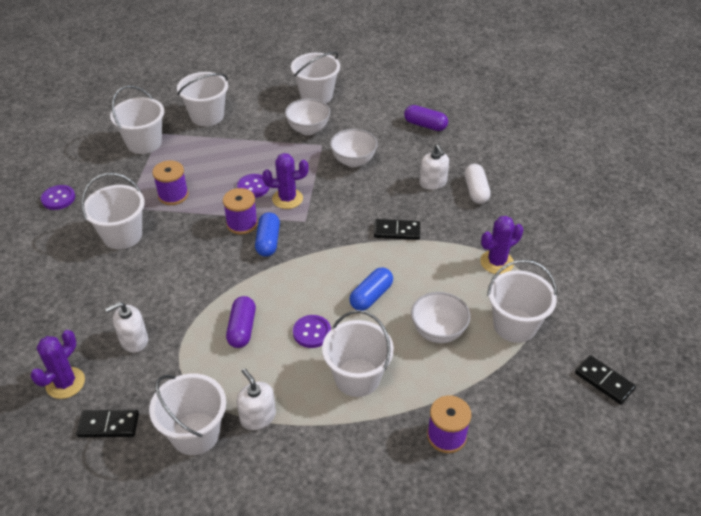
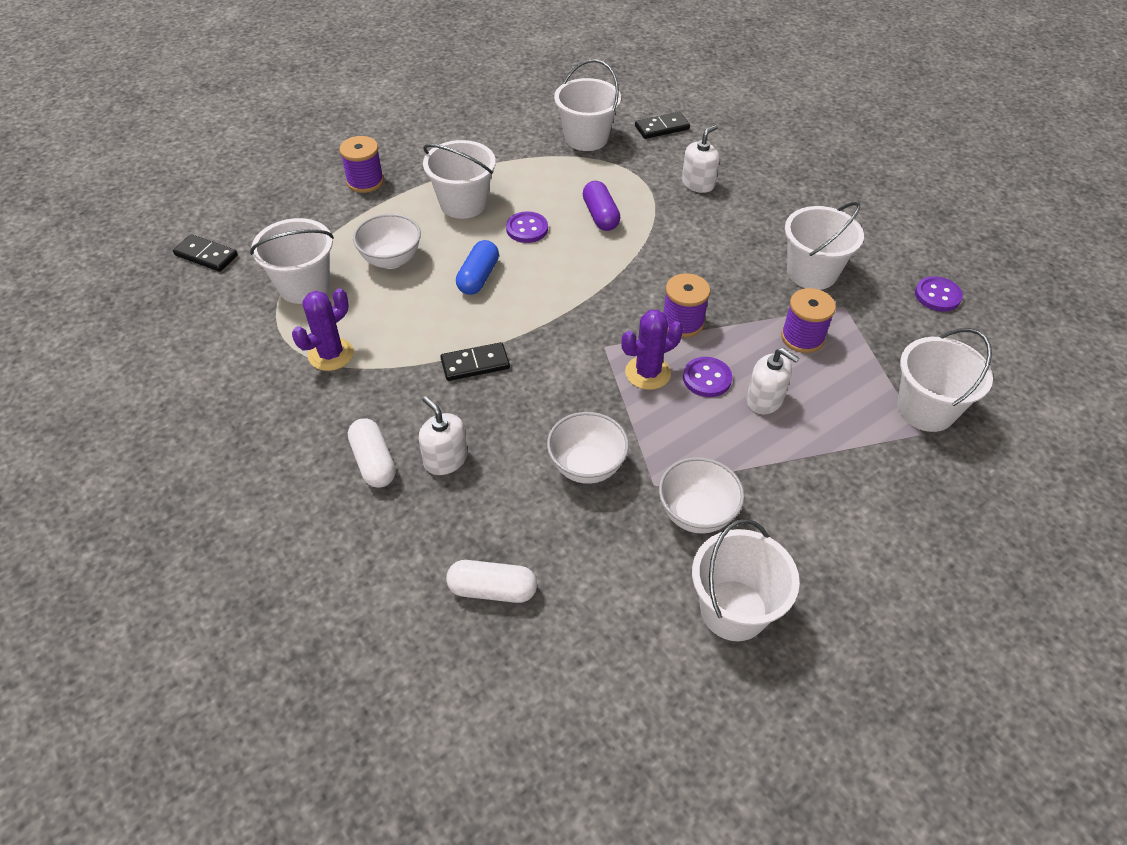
camera: 160 degrees right, 5 degrees up
purple cactus [30,330,85,399] -> none
white bucket [177,72,228,126] -> none
white soap dispenser [236,368,276,430] -> white soap dispenser moved to [746,348,799,414]
blue capsule [255,212,280,257] -> none
purple capsule [404,105,448,131] -> white capsule [446,560,537,603]

